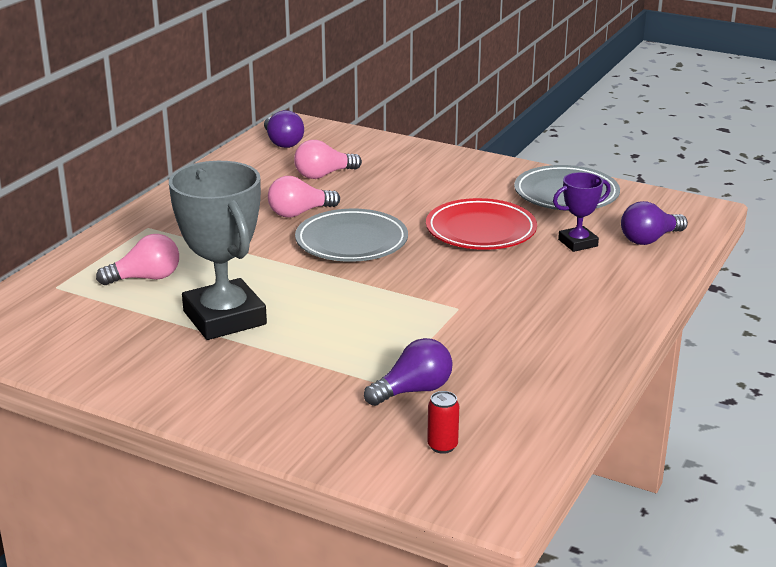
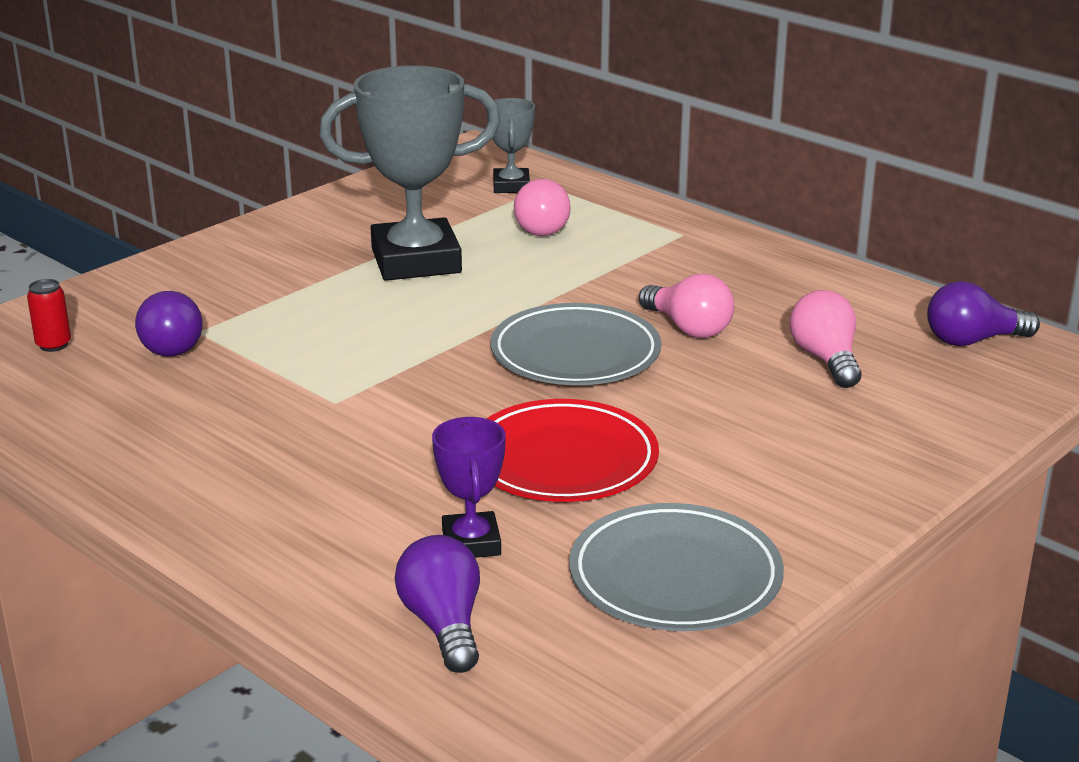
camera: 105 degrees right, 0 degrees up
pink light bulb [268,176,340,218] -> pink light bulb turned 150 degrees clockwise [639,274,734,338]
none -> grey trophy [487,98,535,193]

